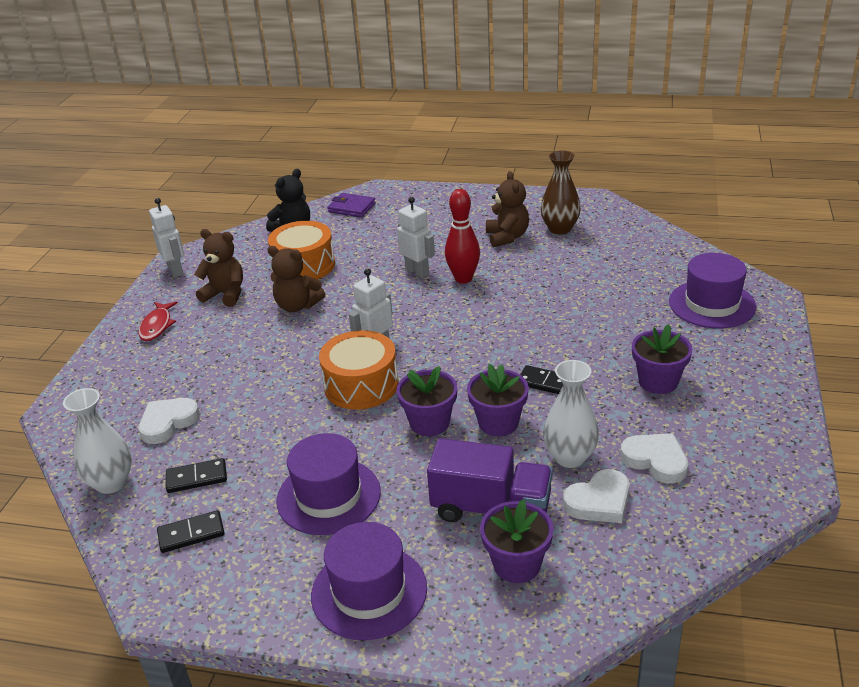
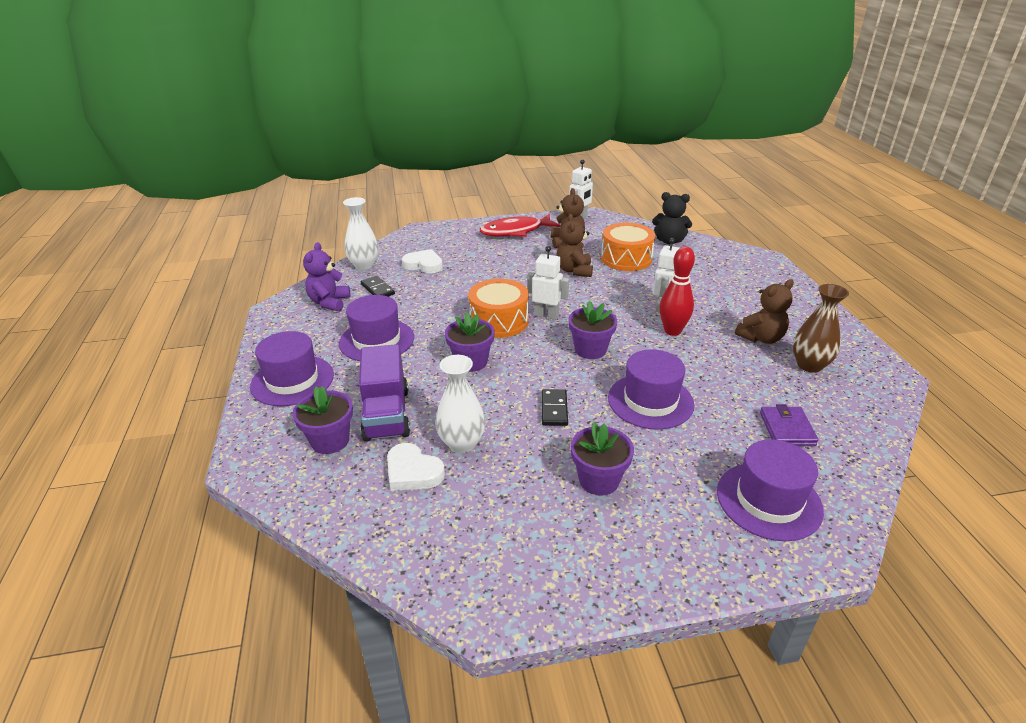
camera: 65 degrees right, 0 degrees up
red fish [138,302,178,341] -> red fish [480,214,560,237], size x1.69
black domino [157,510,225,553] -> purple teddy bear [303,242,350,312]
purple wallet [327,193,376,217] -> purple wallet moved to [760,404,818,446]
purple flower pot [467,364,529,436] -> purple flower pot moved to [568,301,617,359]
white heart [620,433,688,484] -> none
none -> purple hat [608,349,694,430]

